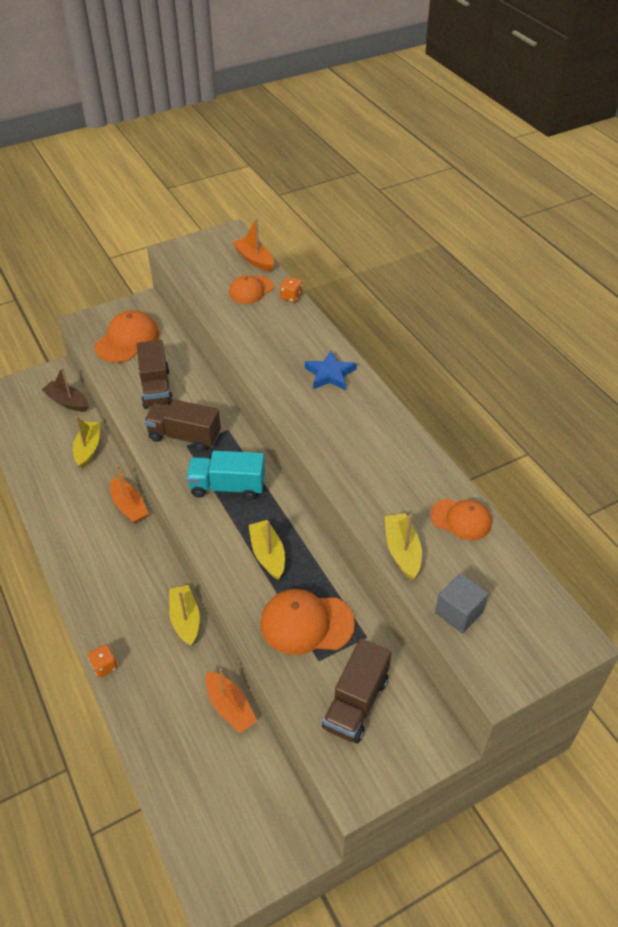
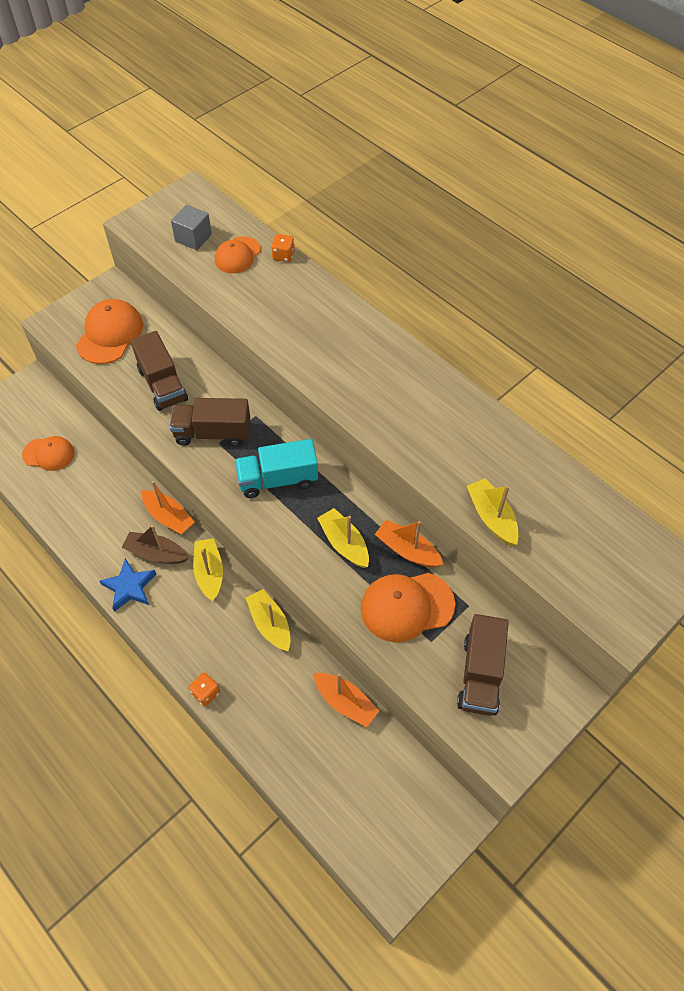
camera: 15 degrees left, 10 degrees up
brown boat [41,367,89,412] -> brown boat moved to [122,525,189,564]
yellow boat [73,416,101,469] -> yellow boat moved to [193,538,223,601]
orange boat [232,218,274,272] -> orange boat moved to [375,520,444,567]
blue star [305,351,356,390] -> blue star moved to [99,558,156,612]
orange cap [430,499,492,540] -> orange cap moved to [22,436,74,471]
grey cube [435,573,488,633] -> grey cube moved to [171,205,212,250]

